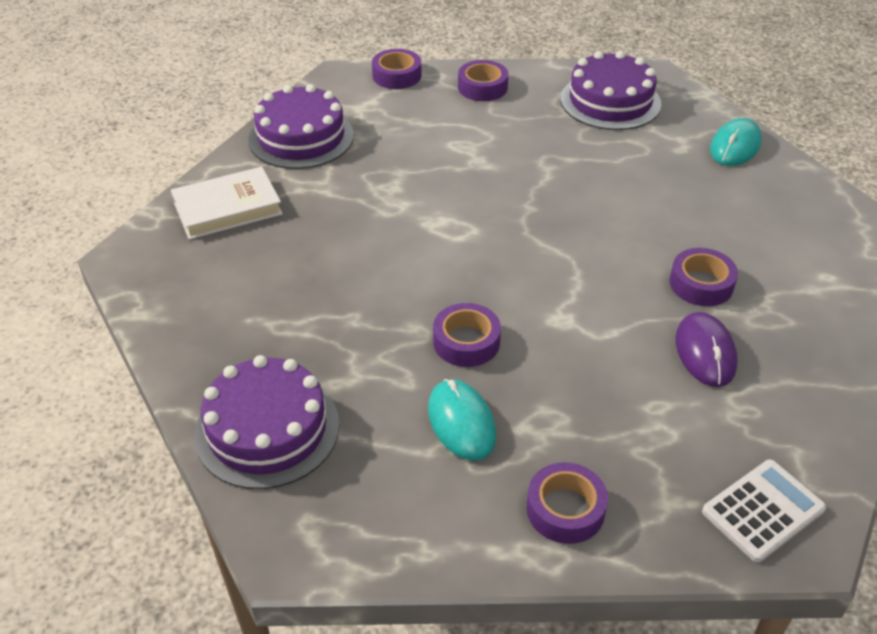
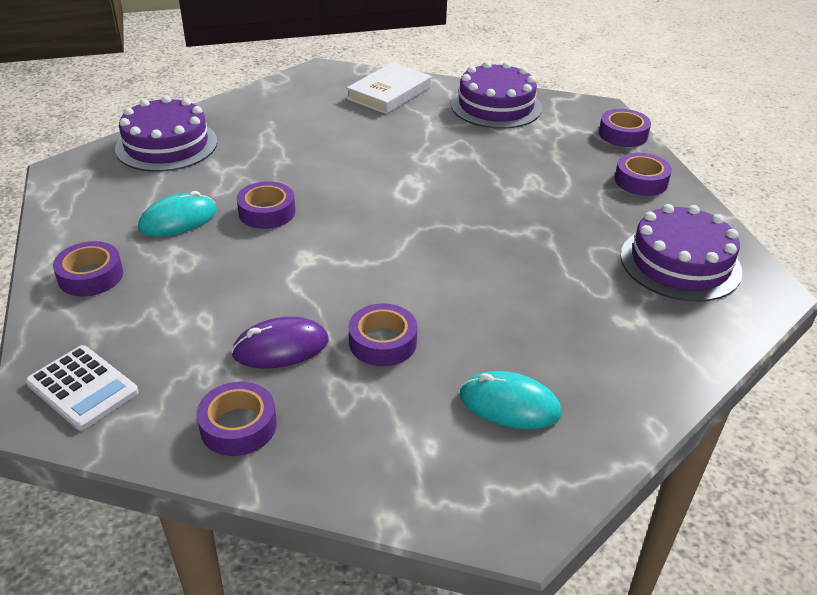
camera: 75 degrees right, 5 degrees down
white book [171,166,283,240] -> white book turned 75 degrees clockwise [347,62,431,114]
turquoise mouse [710,118,762,166] -> turquoise mouse moved to [460,371,561,429]
none -> purple tape [197,382,277,456]

